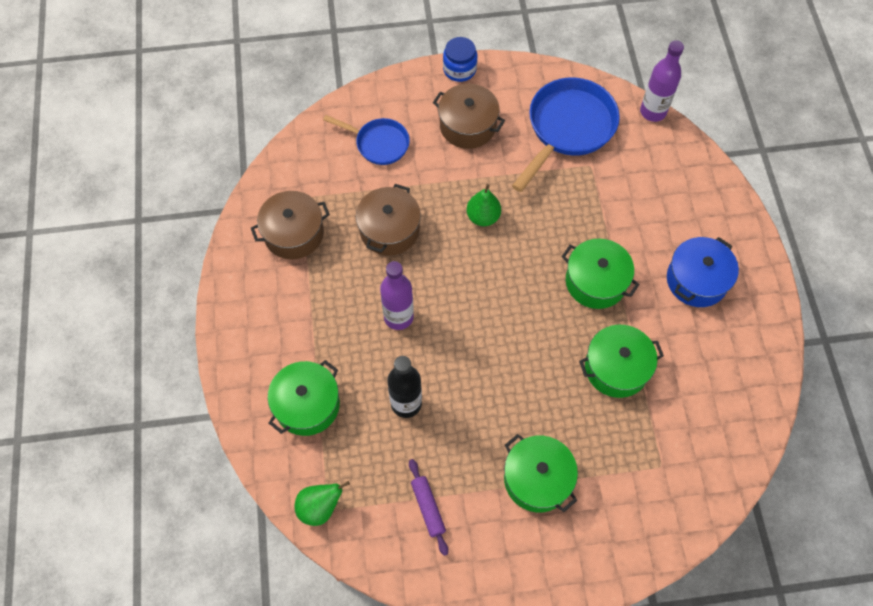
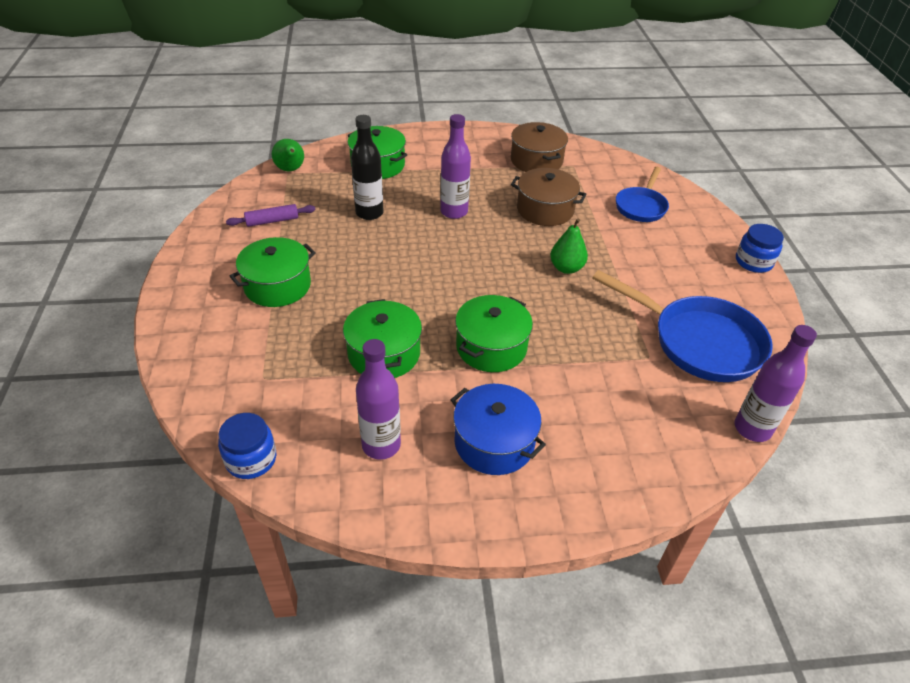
camera: 90 degrees right, 20 degrees down
brown pot [433,84,505,149] -> none
none -> blue jar [218,413,276,479]
none -> purple bottle [356,339,401,460]

